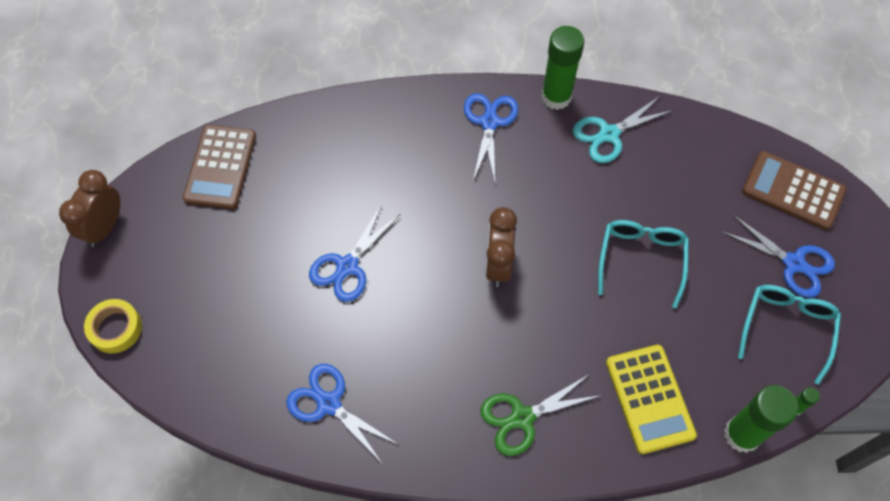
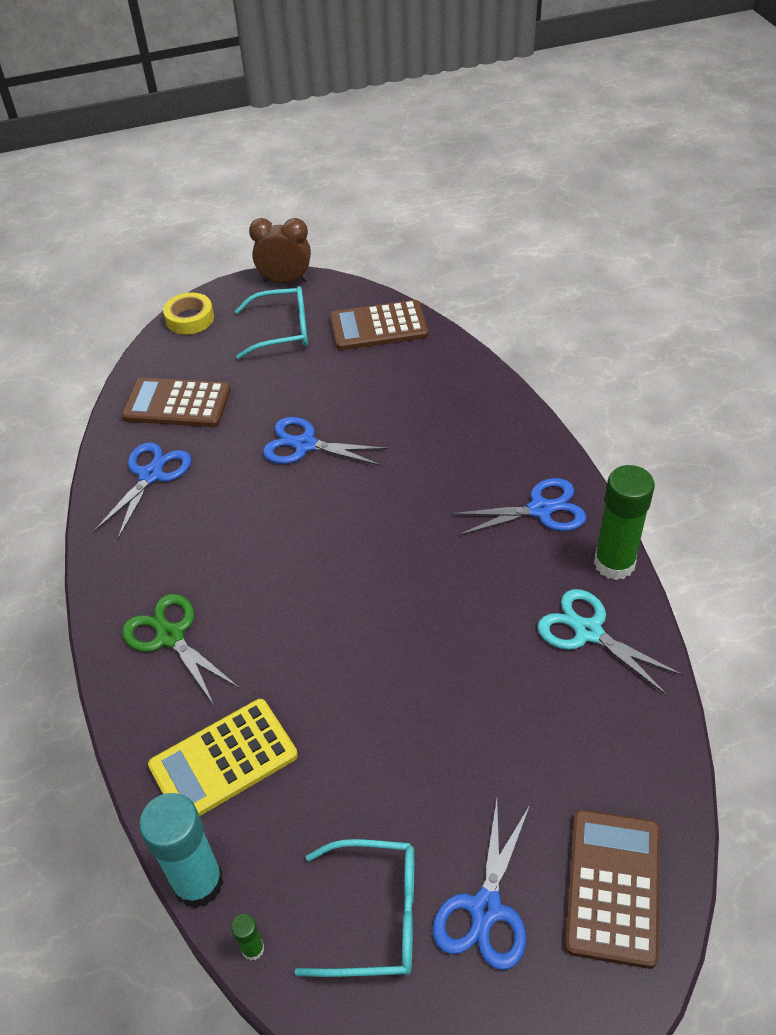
camera: 75 degrees right, 15 degrees down
brown clock [485,207,517,287] -> none
turquoise glasses [598,220,689,309] -> turquoise glasses moved to [235,286,308,359]
green glue stick [724,385,798,453] -> turquoise glue stick [139,793,224,908]
none -> brown calculator [121,377,231,427]

